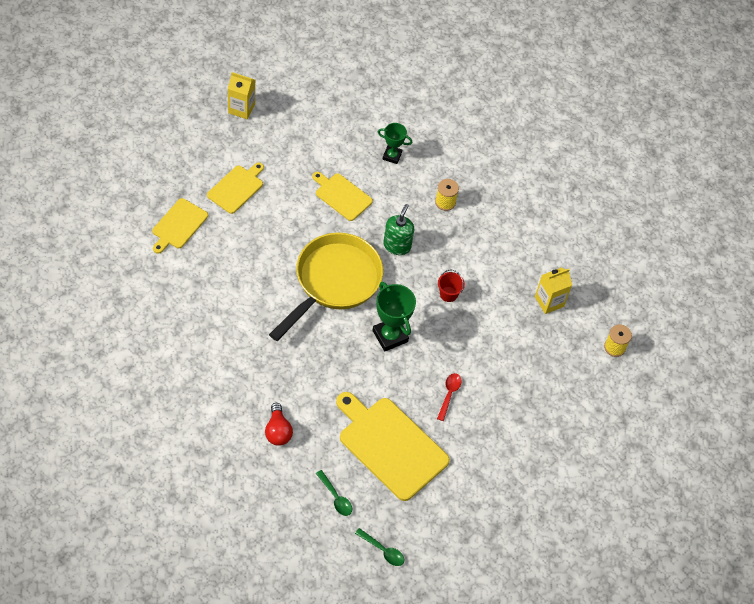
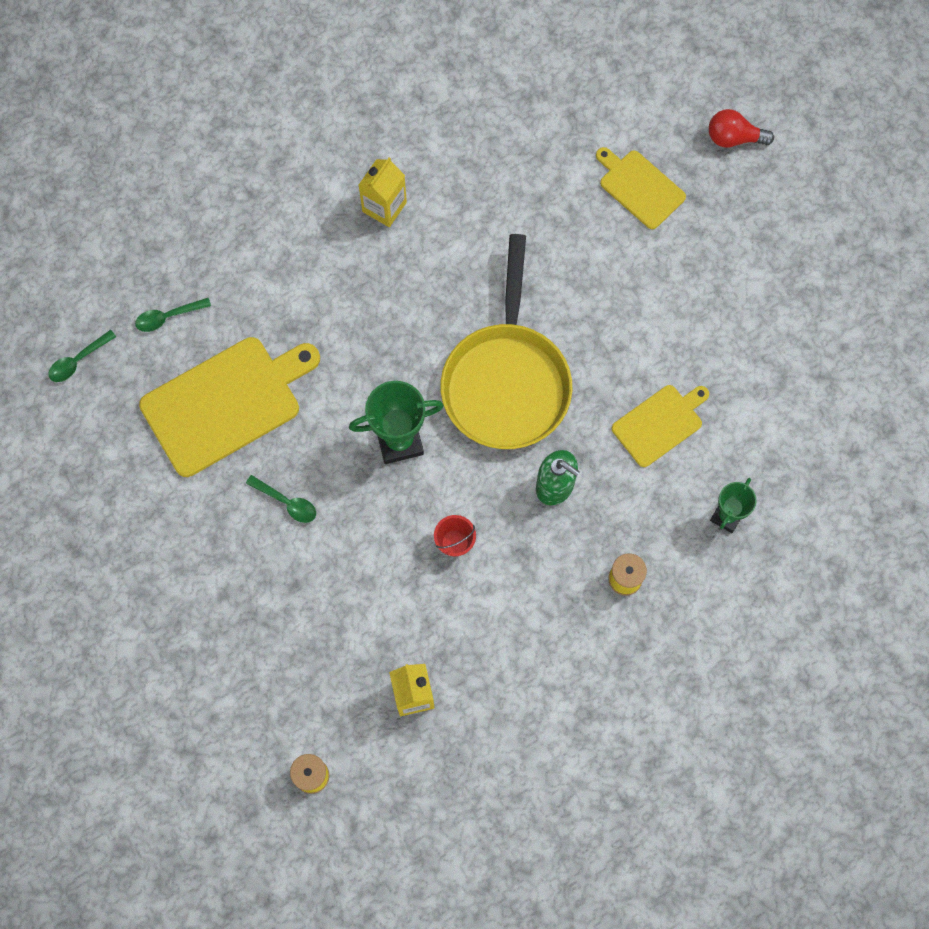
camera: 110 degrees right, 15 degrees up
yellow cutting board [207,162,264,214] -> none
yellow carton [228,72,255,119] -> yellow carton moved to [359,157,407,227]
red light bulb [265,403,293,446] -> red light bulb moved to [709,109,774,148]
yellow pan [269,233,383,341] -> yellow pan turned 45 degrees clockwise [441,234,572,449]
red spoon [437,373,462,421] -> green spoon [246,475,316,523]

